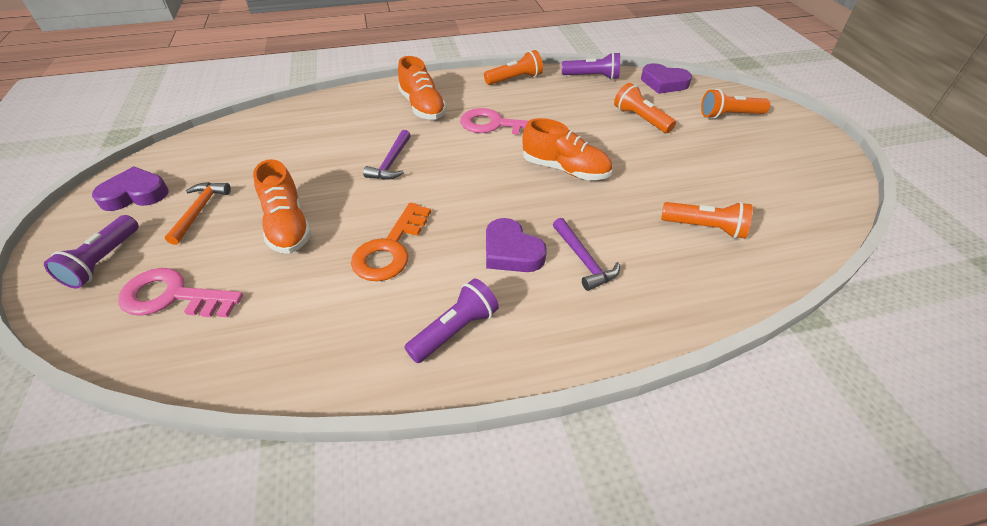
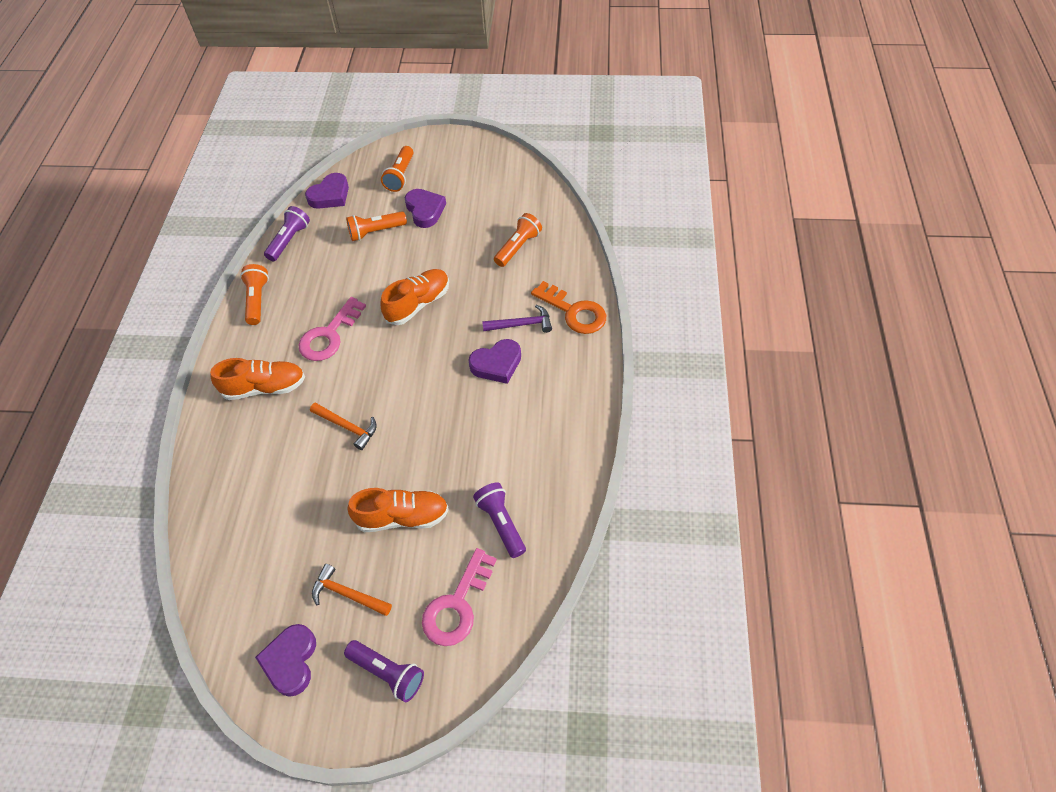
camera: 70 degrees left, 10 degrees up
orange key [351,203,431,281] -> orange key moved to [531,281,606,334]
purple hammer [363,130,411,180] -> orange hammer [310,402,377,450]
purple flashlight [404,279,499,363] -> purple flashlight moved to [473,482,526,558]
none -> purple heart [405,189,446,228]

